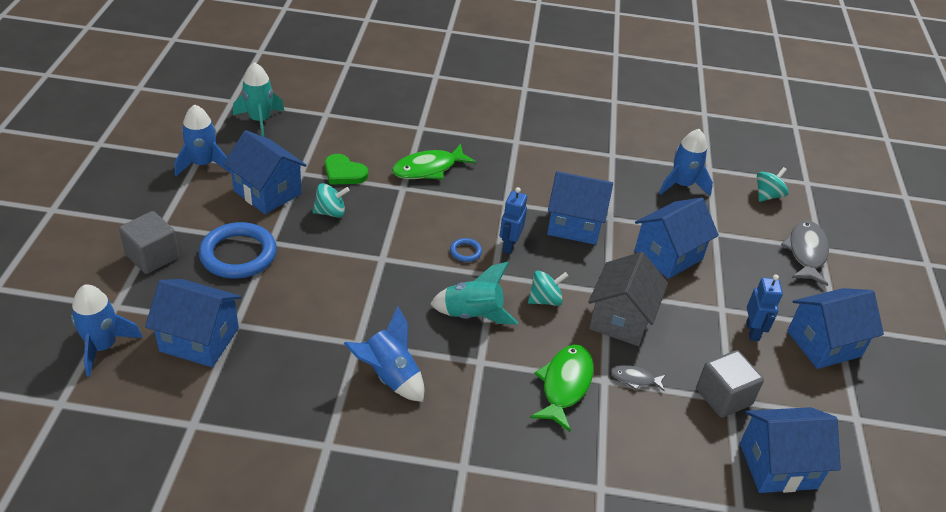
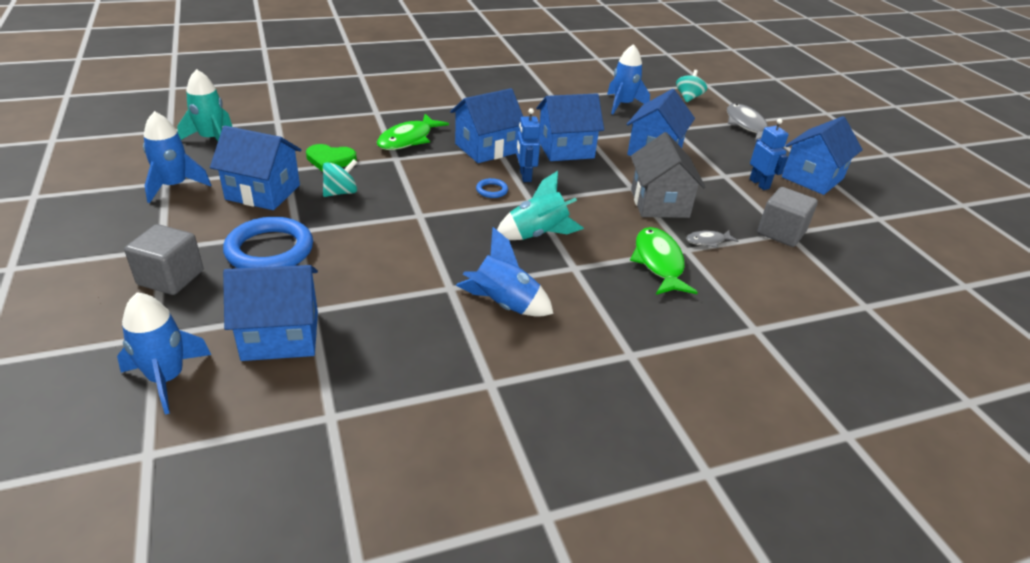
camera: 25 degrees left, 5 degrees down
turquoise spinning top [528,271,568,306] -> none
blue house [740,407,841,493] -> blue house moved to [450,88,523,163]

